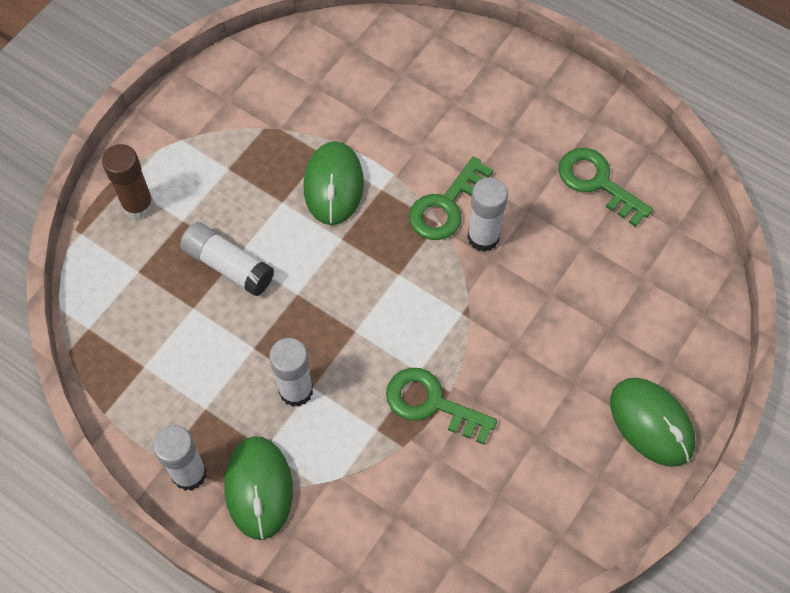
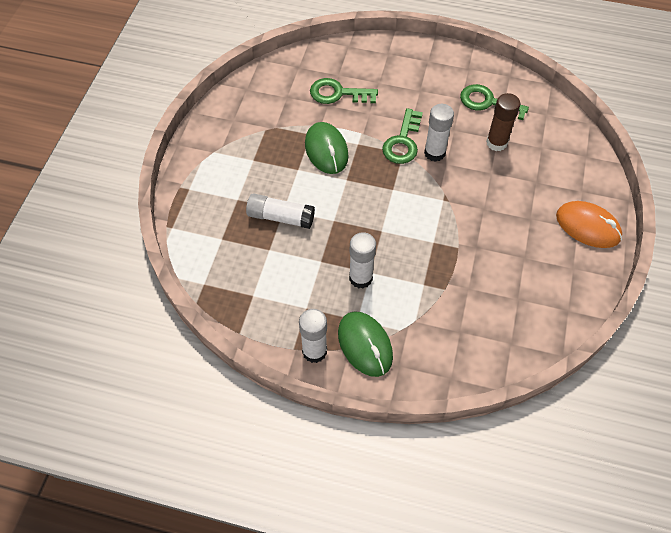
camera: 20 degrees left, 5 degrees down
brown glue stick [102,144,154,220] -> brown glue stick moved to [486,93,520,151]
green key [386,368,497,445] -> green key moved to [310,78,378,104]
green mouse [610,378,696,467] -> orange mouse [556,201,622,248]

